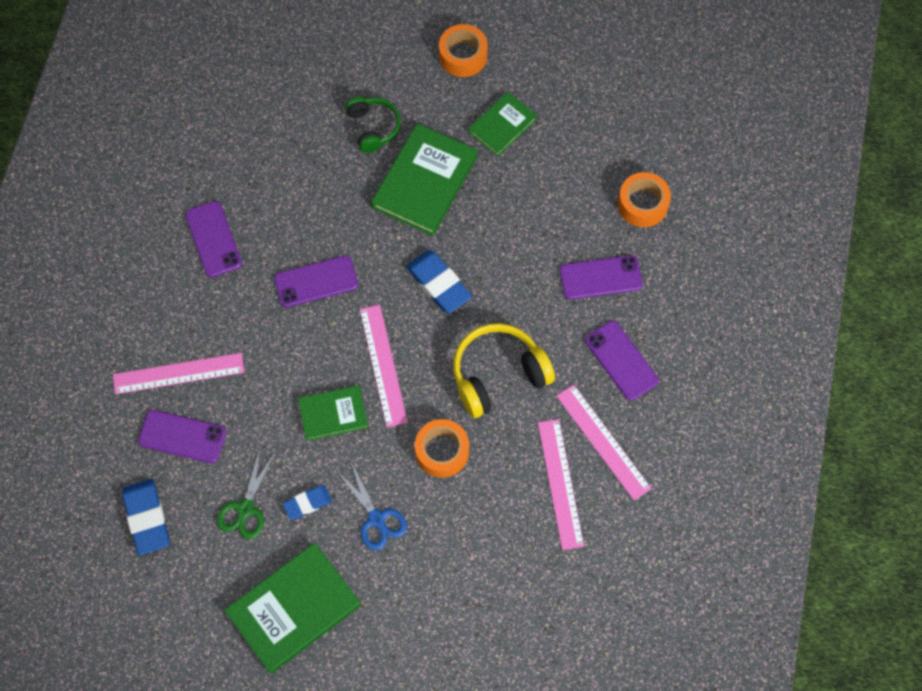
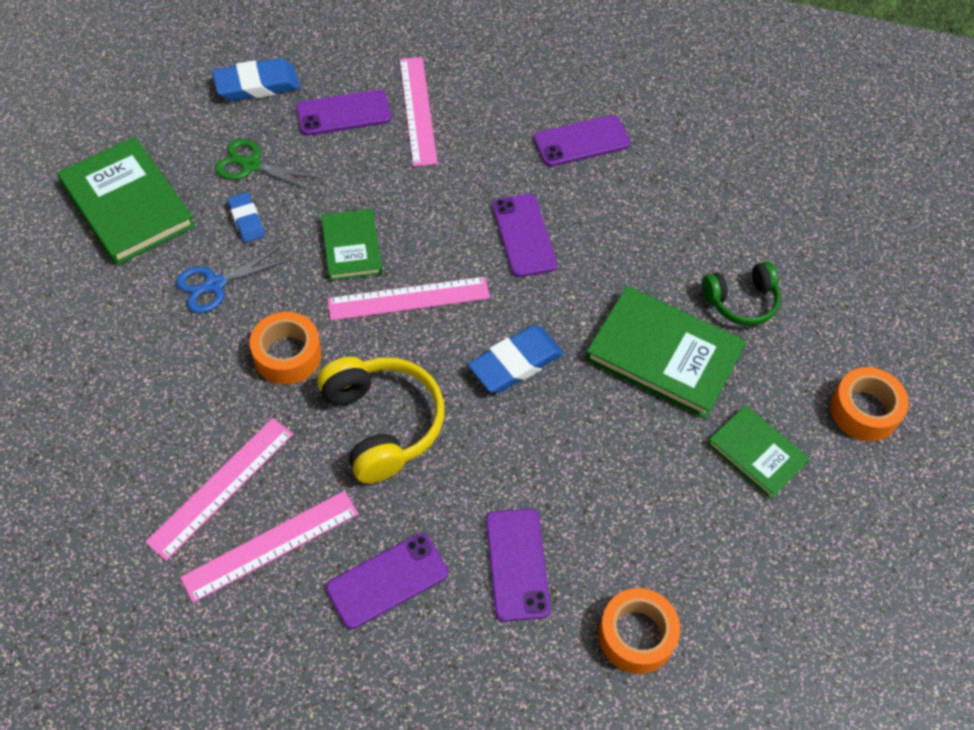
camera: 90 degrees right, 10 degrees down
purple phone [138,410,226,463] -> purple phone turned 60 degrees clockwise [296,90,391,136]
pink ruler [538,419,584,550] -> pink ruler turned 45 degrees counterclockwise [145,418,293,561]

